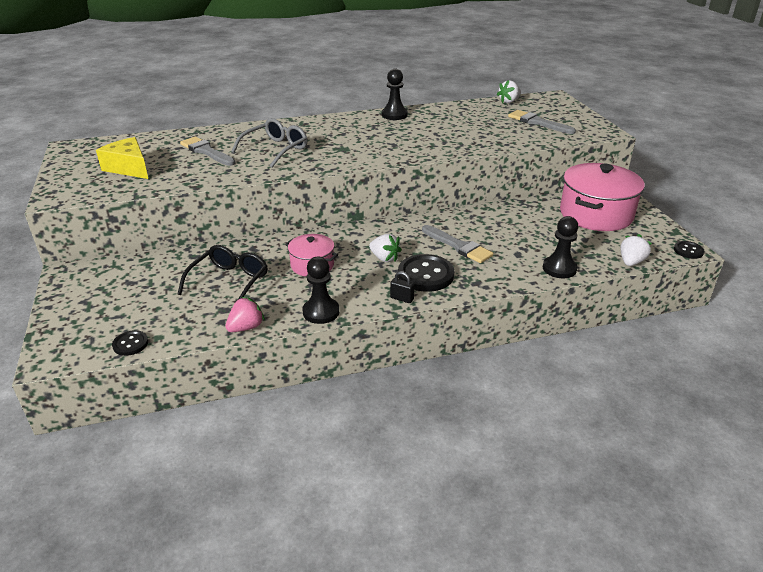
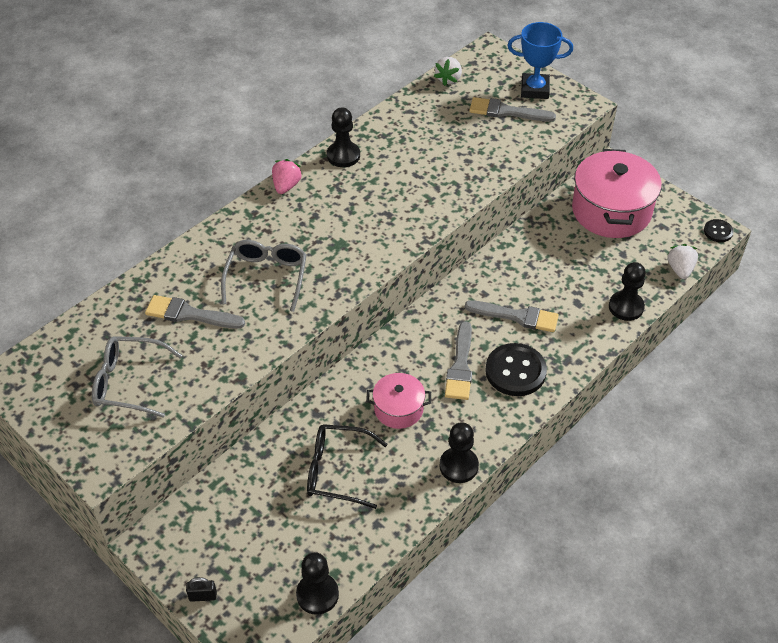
camera: 30 degrees left, 15 degrees up
yellow cheese [96,137,148,179] -> grey glasses [92,336,182,418]
black button [112,330,148,356] -> black pawn [296,552,339,615]
black glasses [177,245,267,299] -> black glasses turned 75 degrees counterclockwise [307,424,387,509]
pink strawberry [225,297,265,332] -> pink strawberry moved to [272,159,303,194]
white strawberry [369,234,402,262] -> grey brush [445,321,472,400]
black padlock [390,271,414,303] -> black padlock moved to [186,577,217,602]
none -> blue trophy [507,22,573,99]

